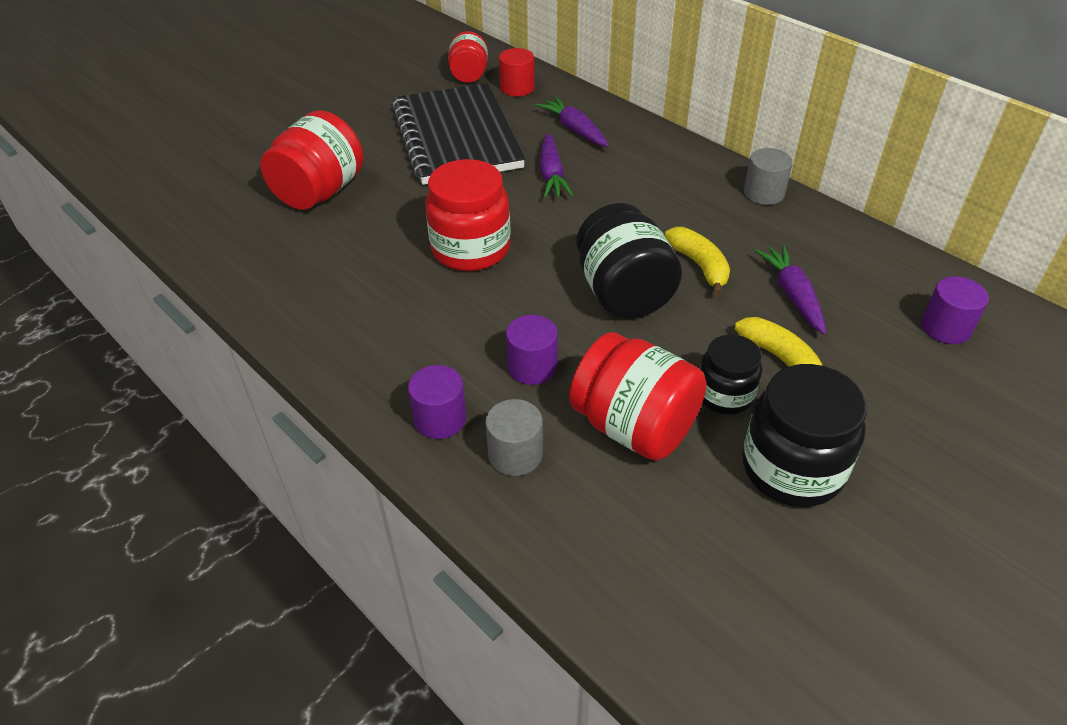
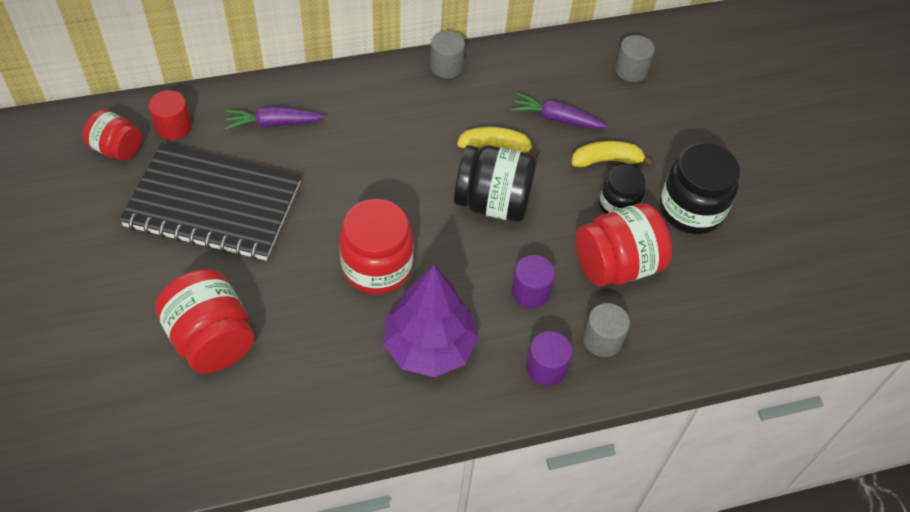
camera: 65 degrees left, 10 degrees up
purple carrot [539,133,573,198] -> none
purple cylinder [921,276,989,344] -> grey cylinder [615,35,655,82]
none -> purple tree [383,265,479,377]

